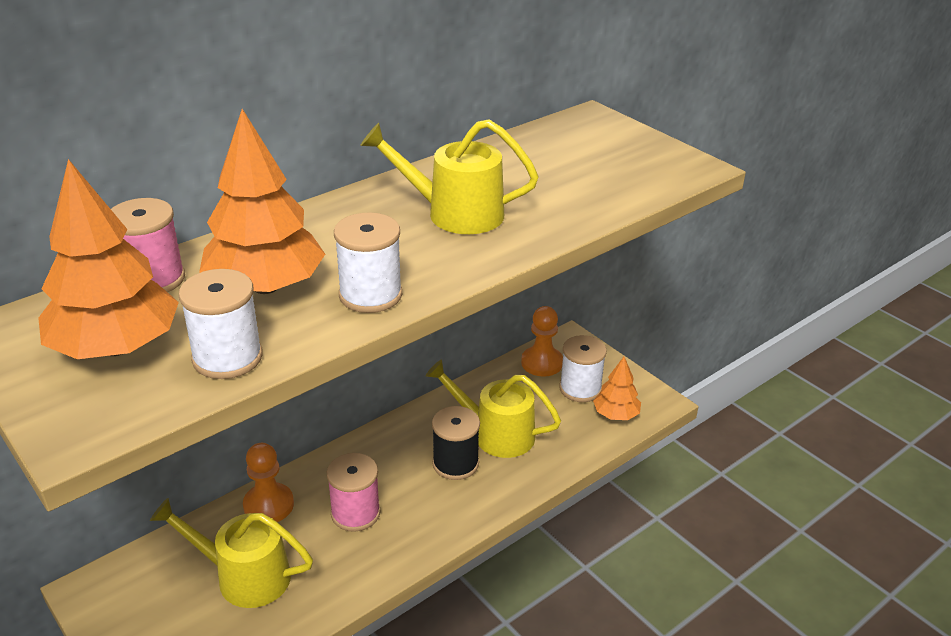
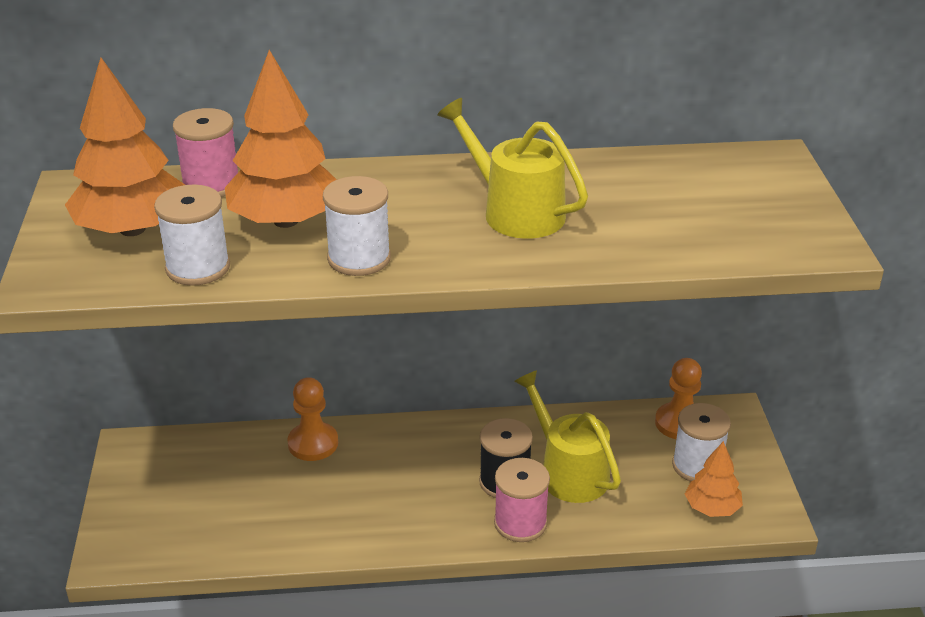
camera: 35 degrees right, 0 degrees up
yellow watering can [150,498,313,608] -> none
pink spool [327,453,381,532] -> pink spool moved to [494,458,550,542]

